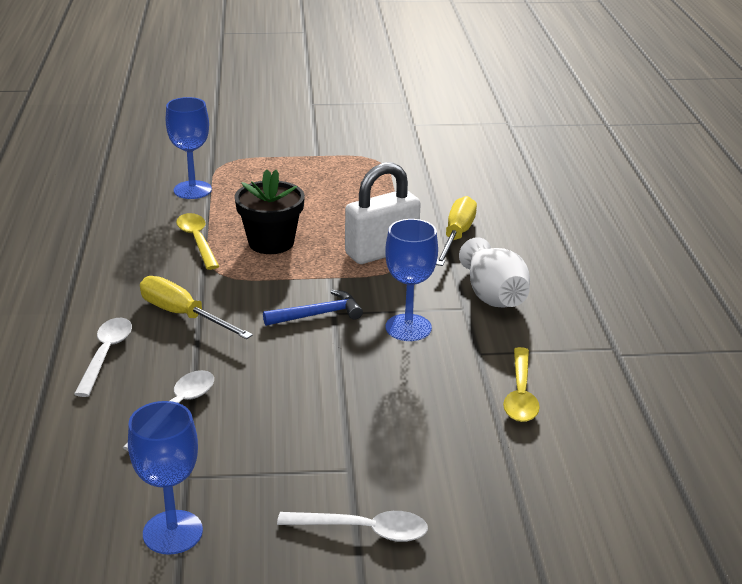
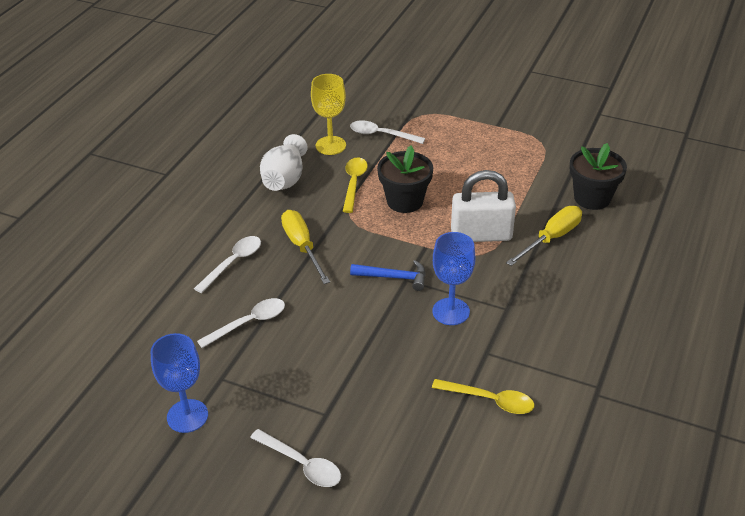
camera: 30 degrees right, 10 degrees up
blue goblet [166,97,212,199] -> white spoon [350,120,425,144]
white vase [459,237,530,308] -> white vase moved to [260,134,308,191]
yellow spoon [503,347,540,422] -> yellow spoon turned 105 degrees counterclockwise [432,379,534,414]
none -> yellow goblet [311,74,346,155]
none -> black flower pot [570,143,627,210]

